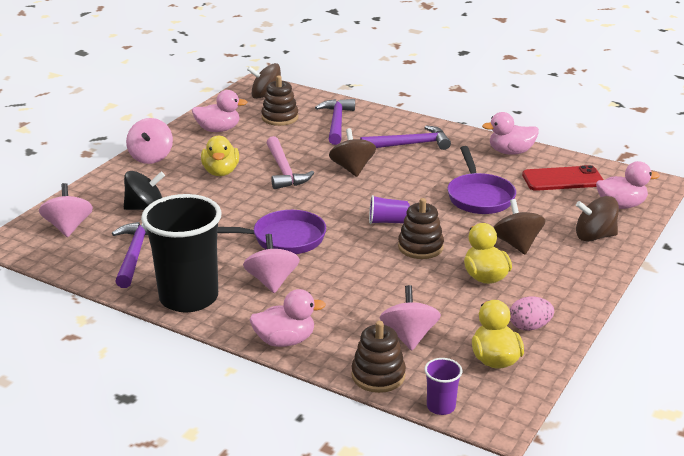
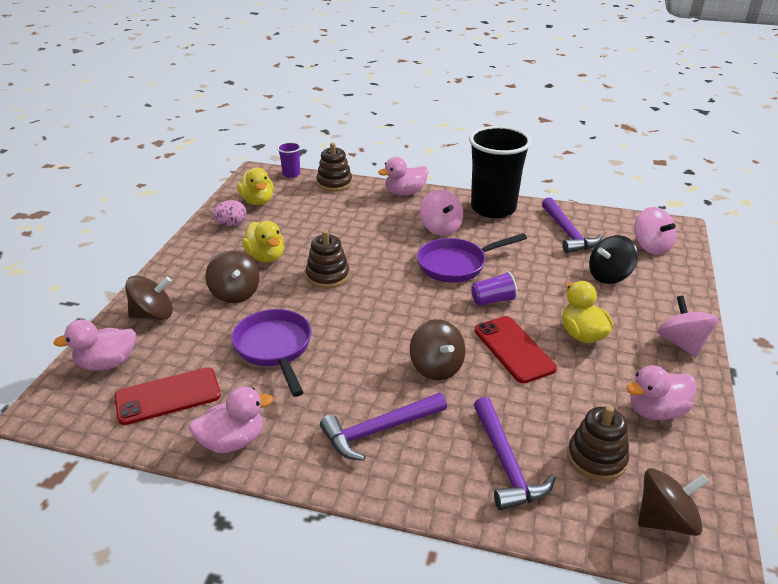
camera: 165 degrees right, 5 degrees up
pink hammer [267,136,314,189] -> red phone [474,316,557,383]
purple cup [369,195,410,224] -> purple cup moved to [471,271,517,306]
pink spinning top [380,285,441,350] -> none

